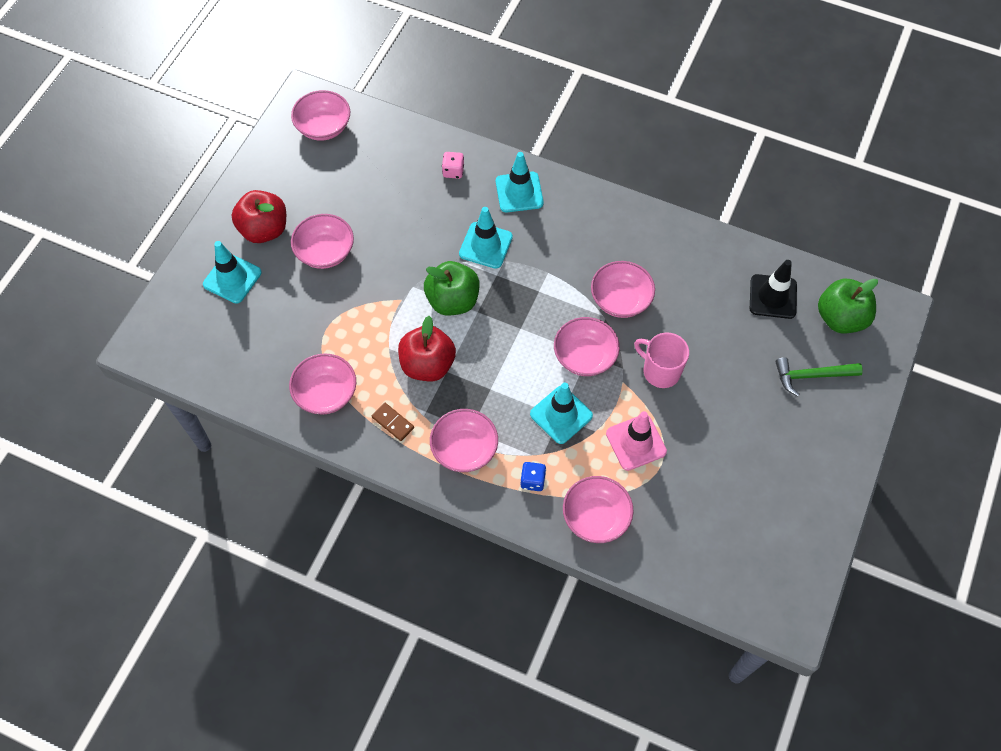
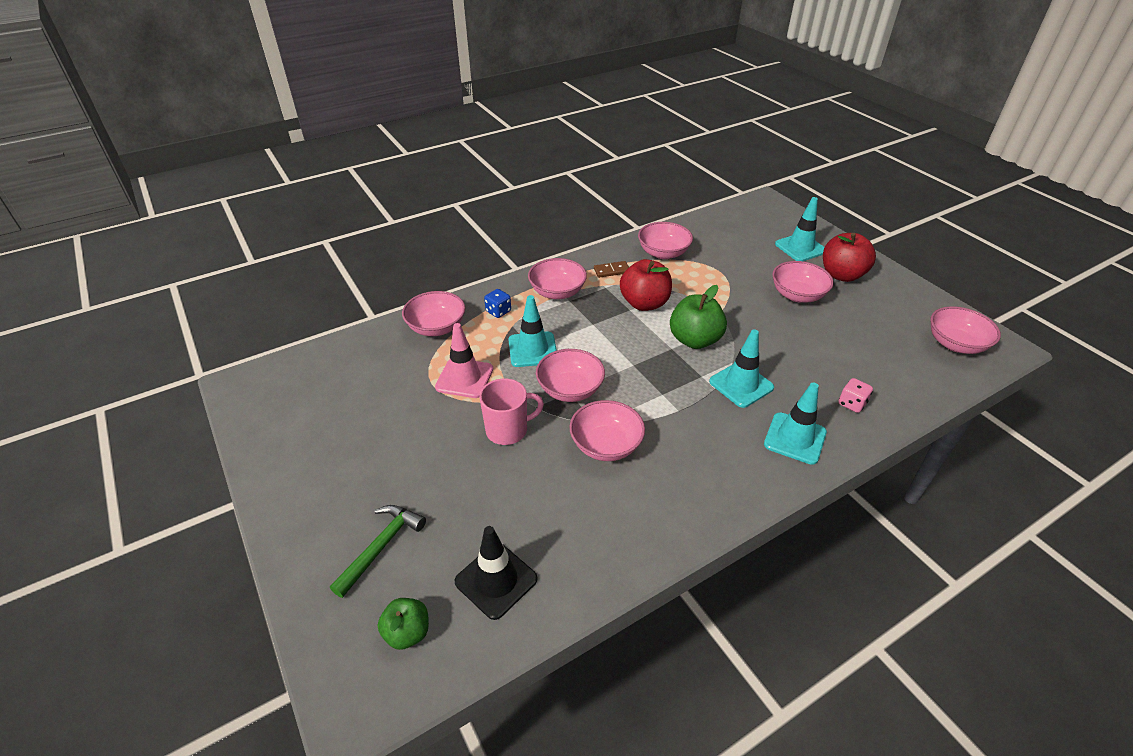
camera: 125 degrees right, 20 degrees down
green apple [818,279,878,333] -> green apple [378,598,429,650], size x0.60

